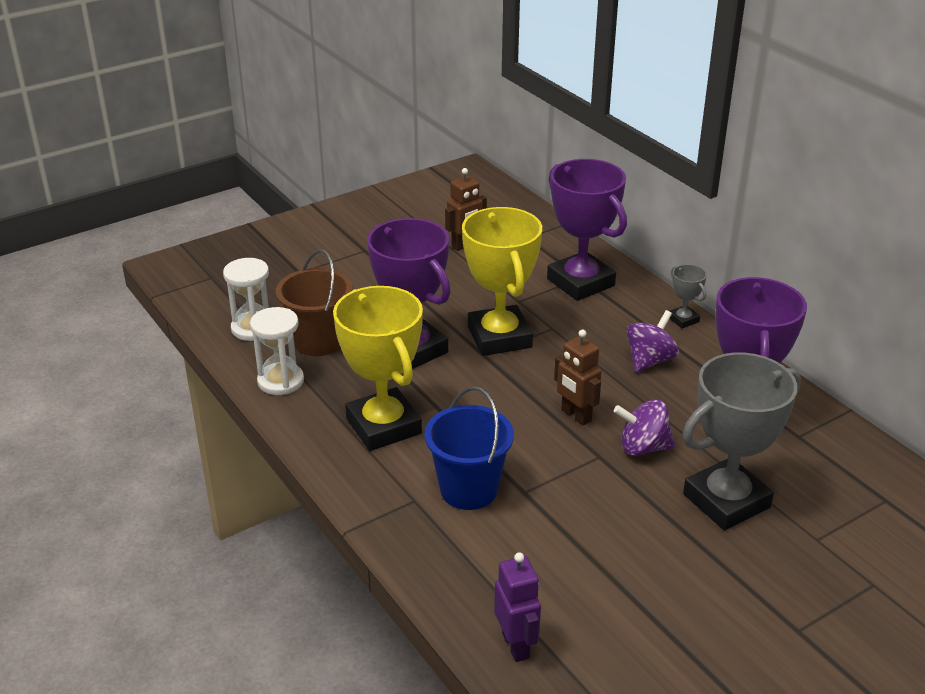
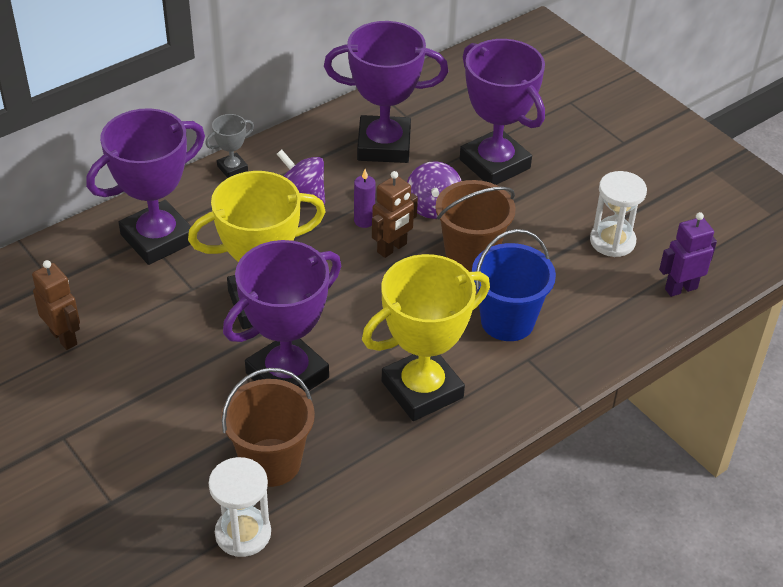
camera: 95 degrees left, 10 degrees up
white hourglass [250,307,304,395] -> white hourglass moved to [590,171,647,257]
grey trophy [682,353,801,530] -> purple trophy [460,39,545,185]
none -> purple candle [354,169,376,228]
none -> brown bucket [435,180,516,272]

